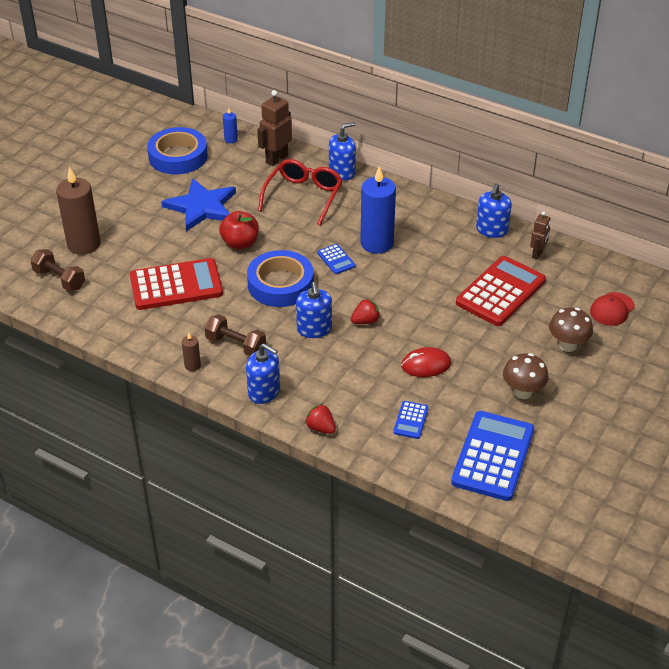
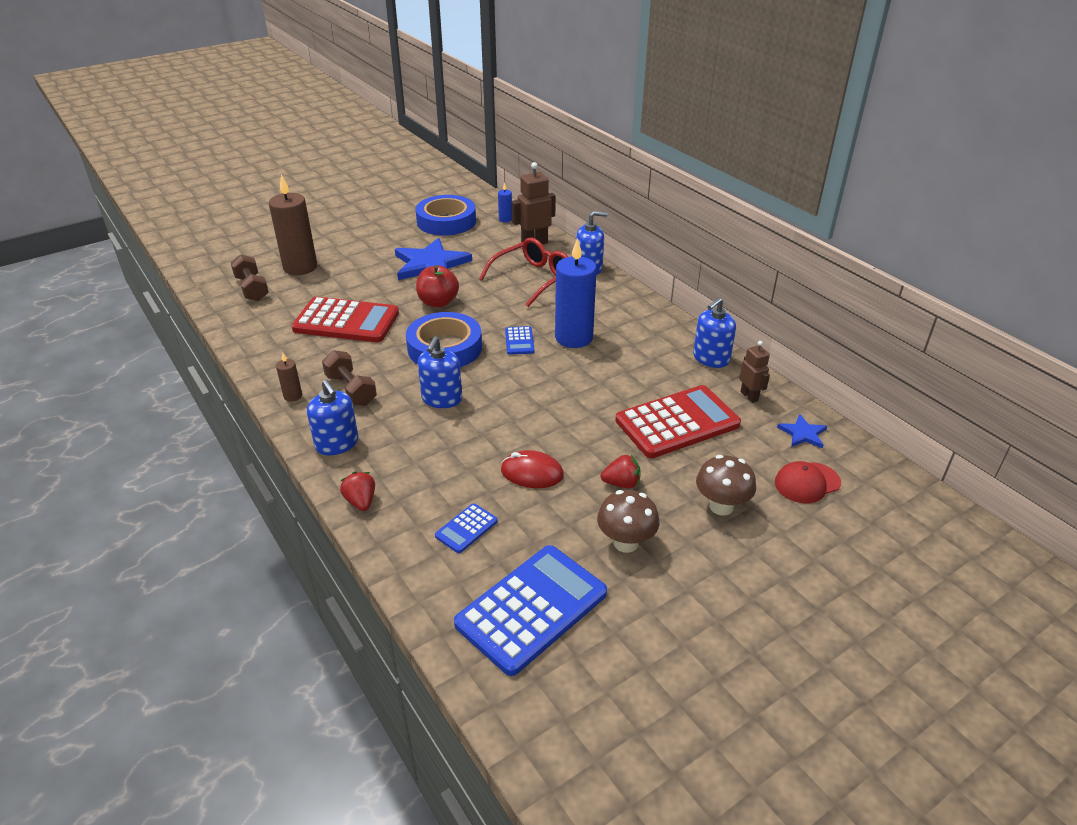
camera: 25 degrees right, 5 degrees down
red strawberry [351,298,380,324] -> red strawberry moved to [601,455,641,488]
brown robot [530,212,550,259] -> brown robot turned 75 degrees counterclockwise [739,341,770,403]
none -> blue star [777,414,827,448]

